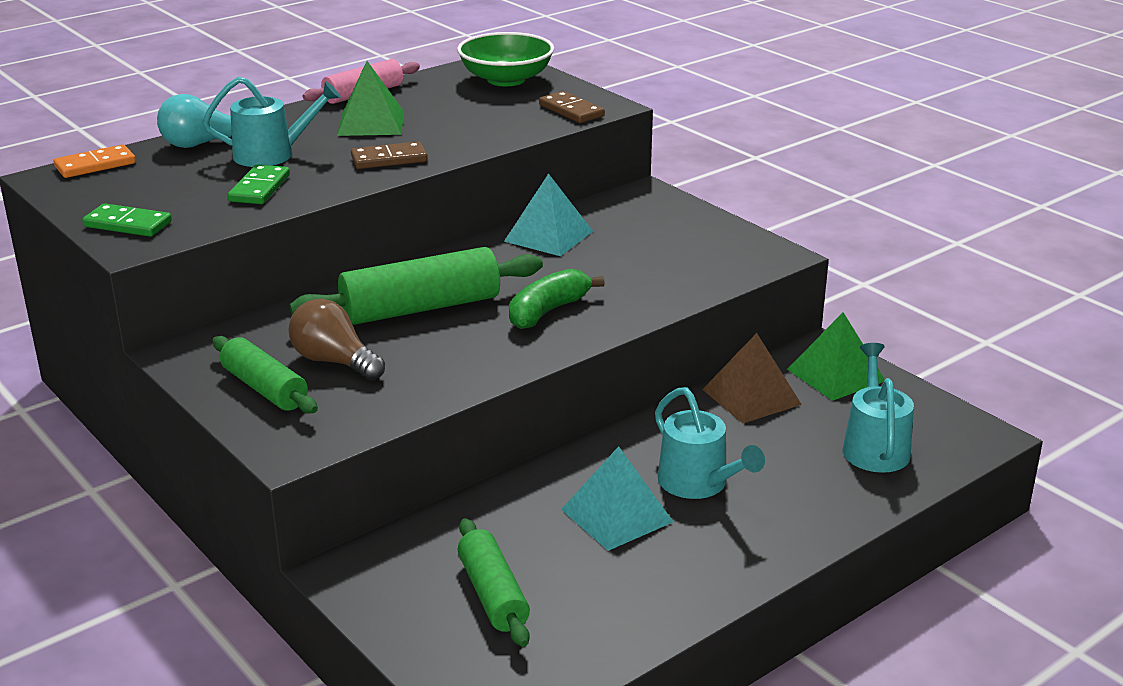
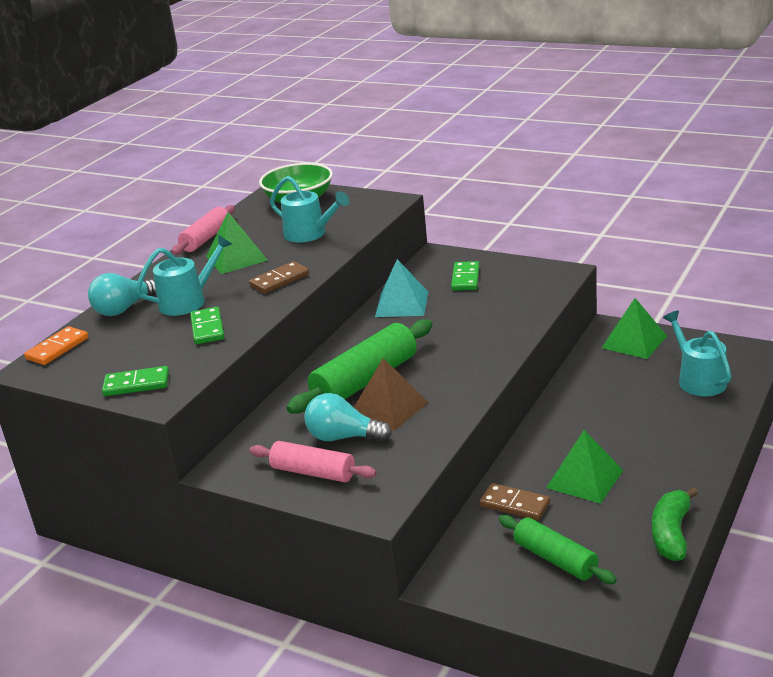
camera: 20 degrees left, 0 degrees up
green rolling pin [212,336,318,413] -> pink rolling pin [249,441,377,482]
brown light bulb [289,299,385,380] -> turquoise light bulb [304,393,392,442]
green banana [509,269,605,329] -> green banana moved to [652,487,698,561]
brown domino [539,91,605,123] -> brown domino moved to [480,483,550,520]
turquoise pyramid [561,446,673,551] -> green pyramid [546,430,623,504]
turquoise watering can [655,387,765,499] -> turquoise watering can moved to [270,176,349,242]
brown pyramid [702,333,802,423] -> brown pyramid moved to [354,358,429,431]
none -> green domino [451,261,479,291]

